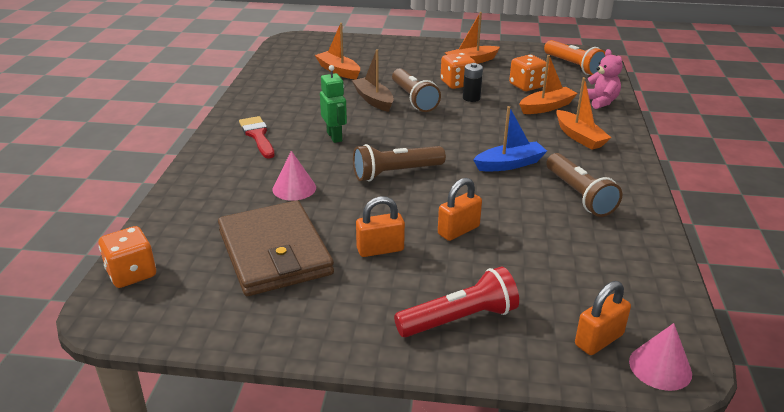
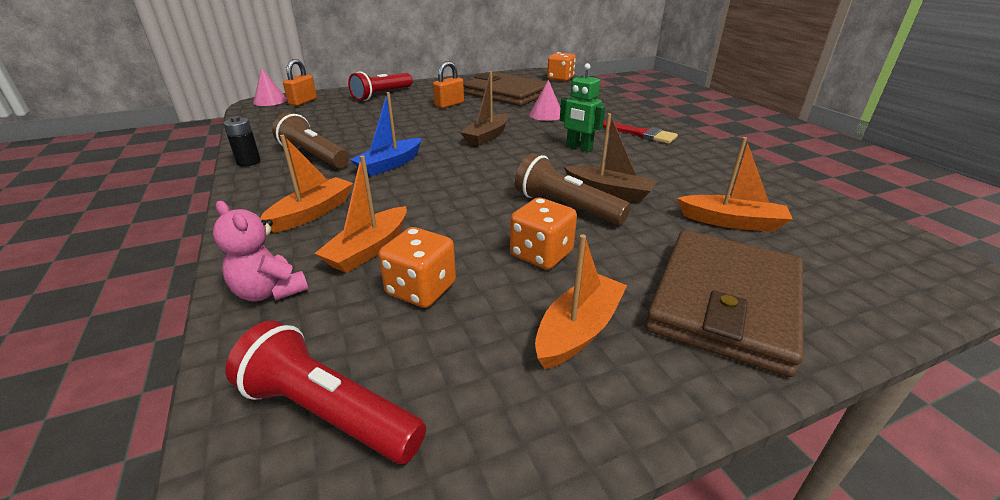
camera: 150 degrees right, 0 degrees up
brown flashlight [353,144,446,182] -> brown boat [460,72,509,146]
orange padlock [438,178,482,241] -> none
black battery [463,63,483,102] -> black battery moved to [223,116,261,166]
orange flashlight [544,40,605,75] -> red flashlight [225,320,426,464]
orange boat [556,77,612,150] -> orange boat turned 90 degrees clockwise [260,135,353,233]
none -> brown wallet [645,230,803,377]

